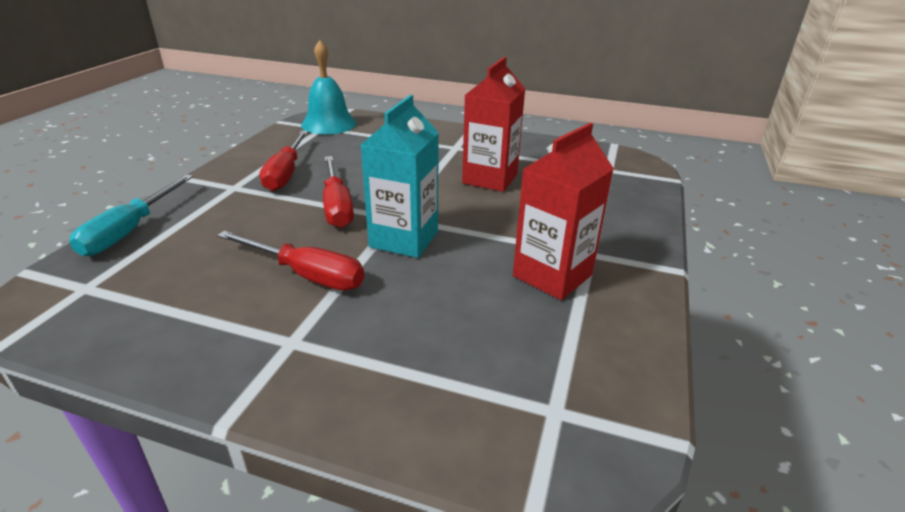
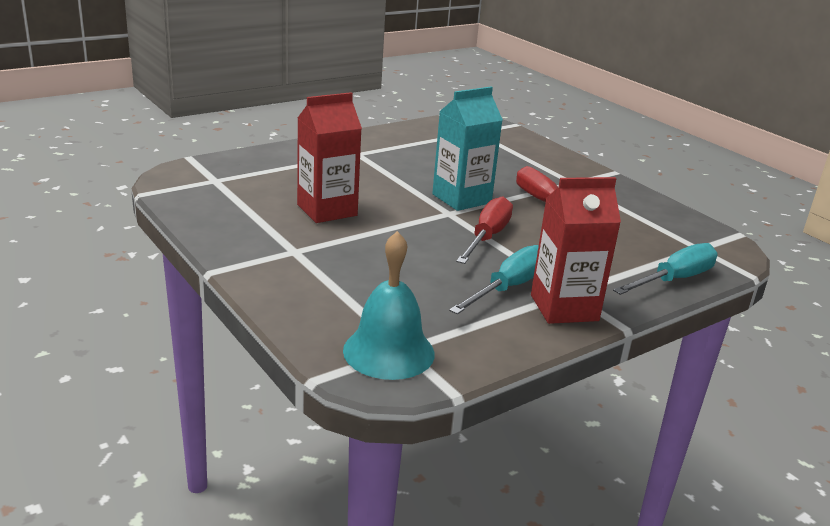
camera: 145 degrees left, 5 degrees down
red screwdriver [260,131,308,191] -> turquoise screwdriver [449,245,539,314]
red carton [513,123,614,300] -> red carton moved to [531,177,621,324]

